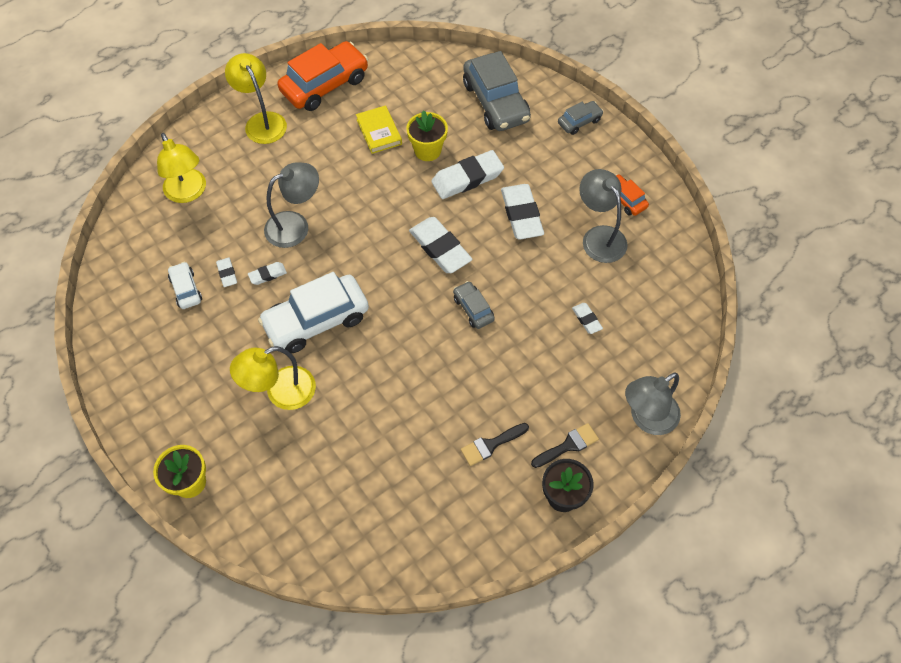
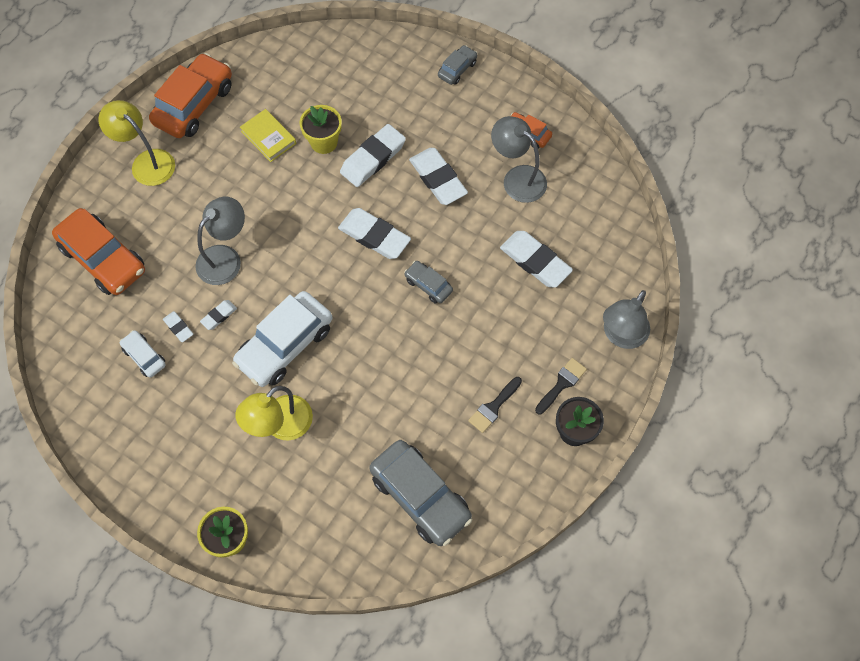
camera: 20 degrees left, 5 degrees up
yellow lamp [157,133,206,203] -> orange car [52,208,145,295]
grey car [463,51,531,131] -> grey car moved to [369,440,472,546]
white eraser [572,303,603,334] -> white eraser [500,231,573,288], size x2.04

